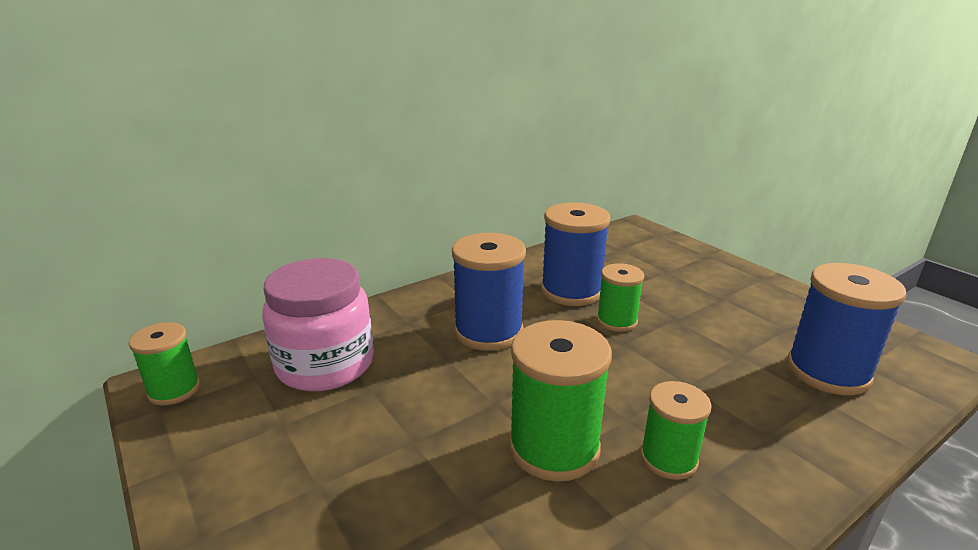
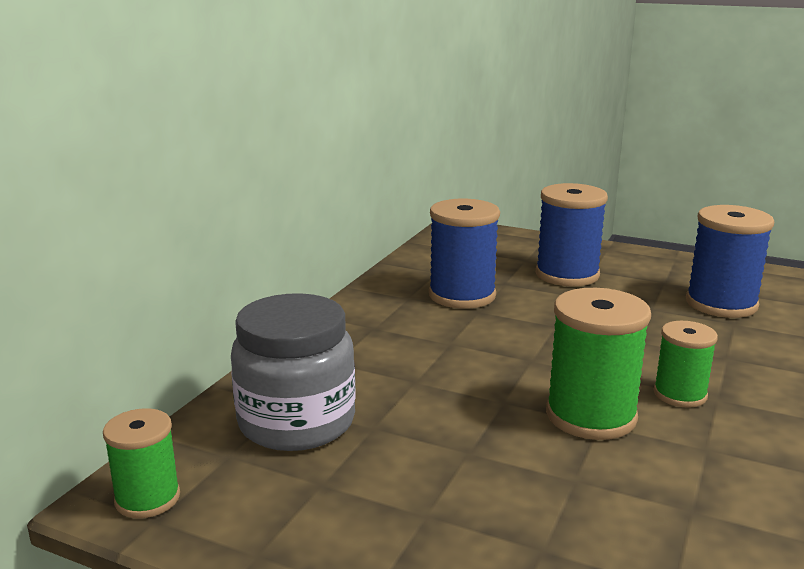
camera: 30 degrees left, 5 degrees down
pink jar [262,258,374,391] -> grey jar [231,293,356,451]
blue spool [452,233,526,351] -> blue spool moved to [536,183,608,286]
green spool [597,263,644,332] -> none

